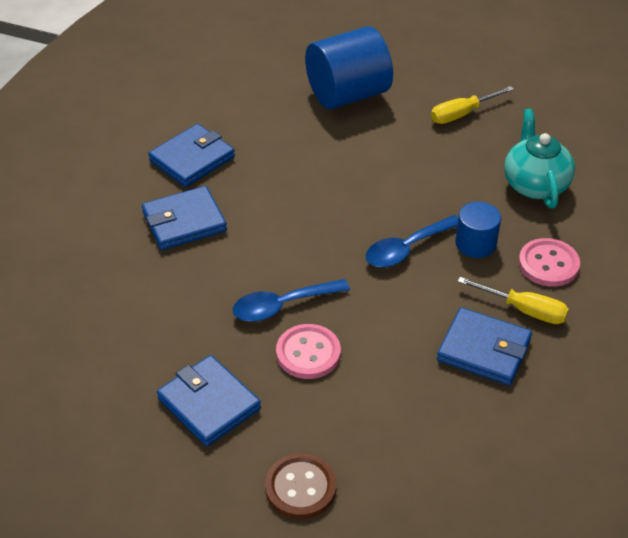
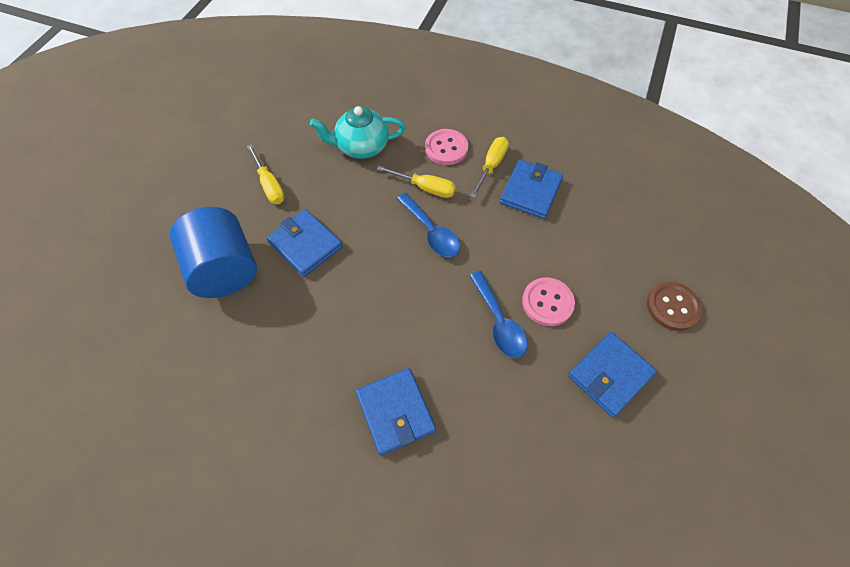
camera: 90 degrees left, 15 degrees up
blue wallet [148,124,235,187] -> blue wallet moved to [266,209,343,277]
blue cylinder [455,202,501,258] -> yellow screwdriver [377,166,456,198]

